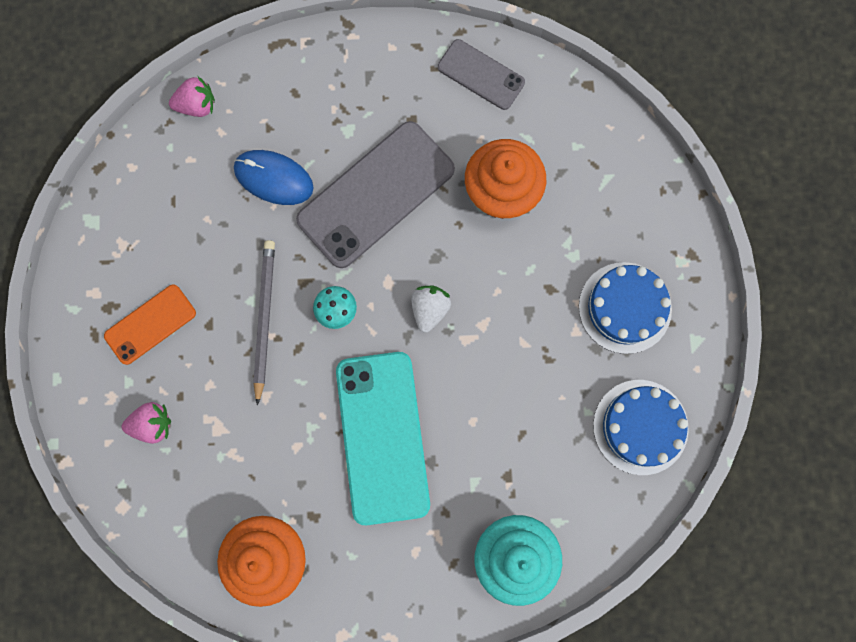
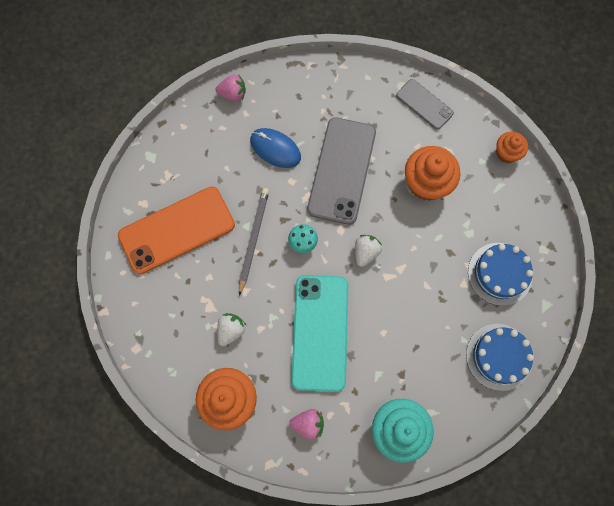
camera: 10 degrees right, 5 degrees down
orange phone [104,285,196,365] -> orange phone [118,187,235,274], size x1.83
pink strawberry [121,402,171,444] -> pink strawberry moved to [289,409,324,440]
grey phone [296,121,455,268] -> grey phone turned 45 degrees counterclockwise [307,117,376,225]
none -> white strawberry [217,313,247,346]
none -> orange cupcake [496,132,528,163]

